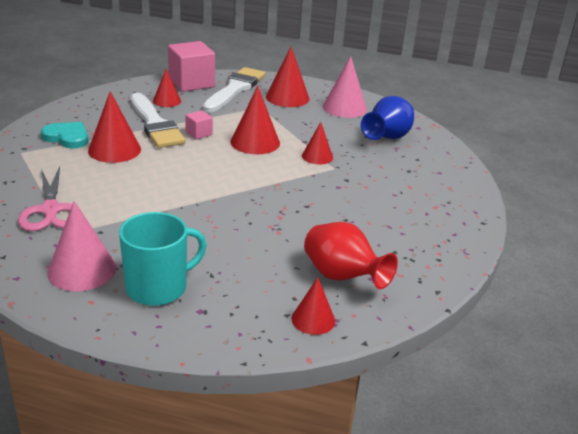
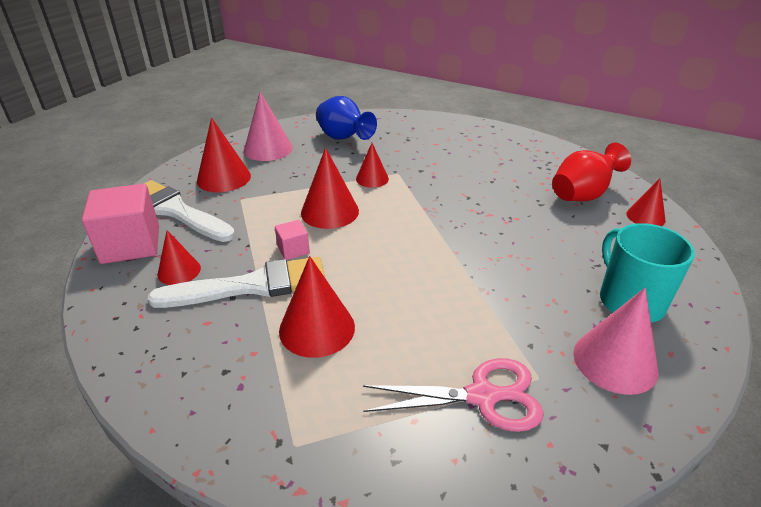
camera: 75 degrees left, 5 degrees up
turquoise heart [41,122,88,148] -> none

